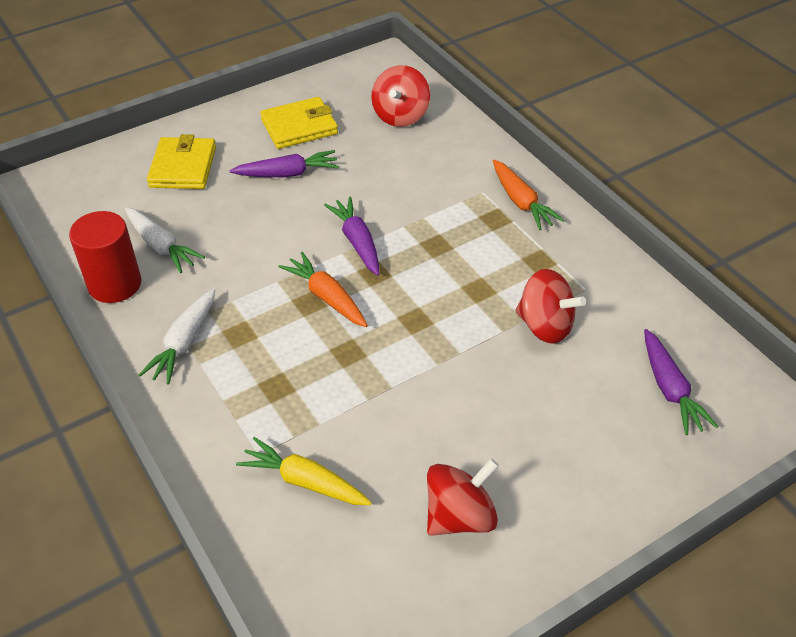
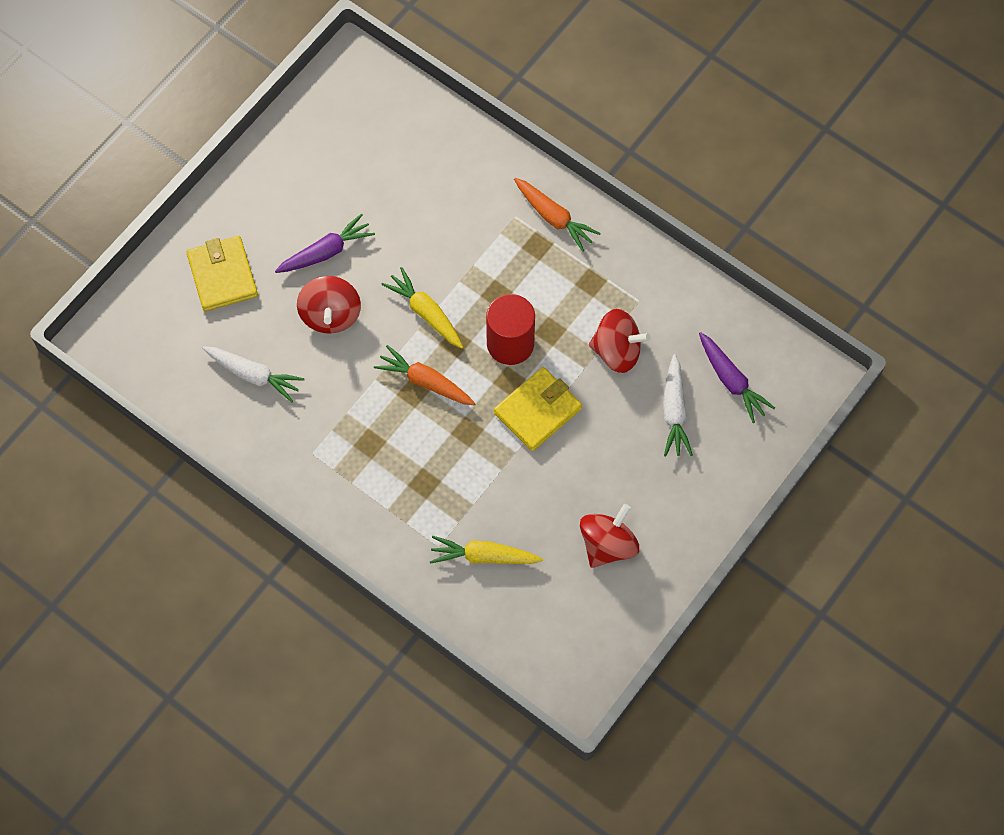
camera: 20 degrees left, 20 degrees up
red cylinder [69,211,141,303] -> red cylinder moved to [486,294,535,365]
white carrot [139,289,215,384] -> white carrot moved to [663,354,693,457]
yellow wallet [260,97,338,149] -> yellow wallet moved to [494,367,582,451]
purple carrot [324,196,379,276] -> yellow carrot [382,267,463,349]
red spinning top [371,65,430,127] -> red spinning top moved to [297,276,361,334]

